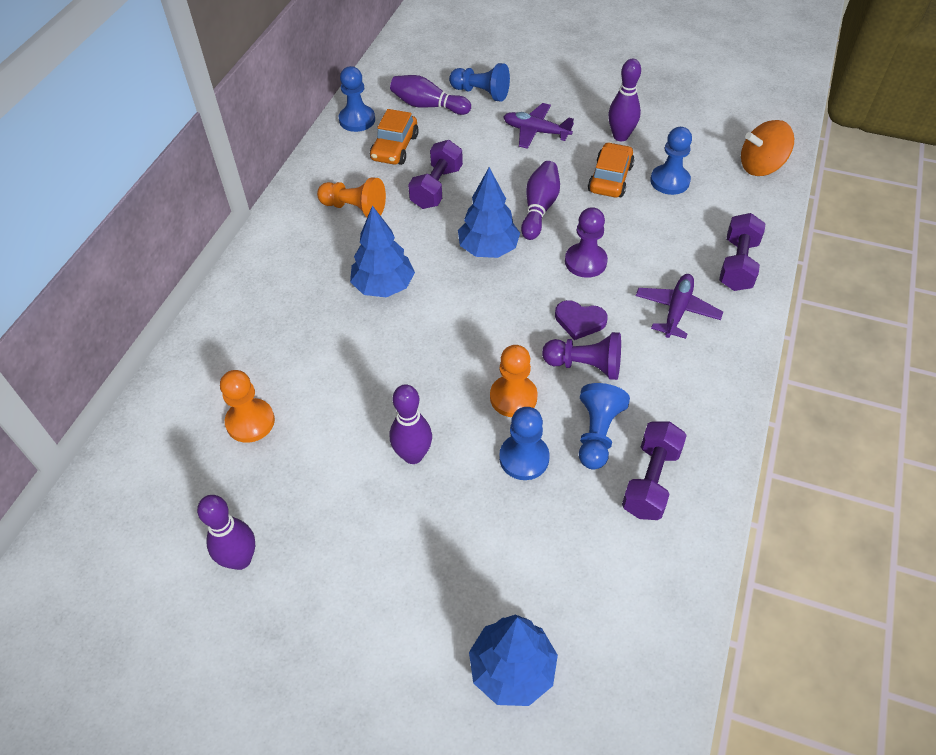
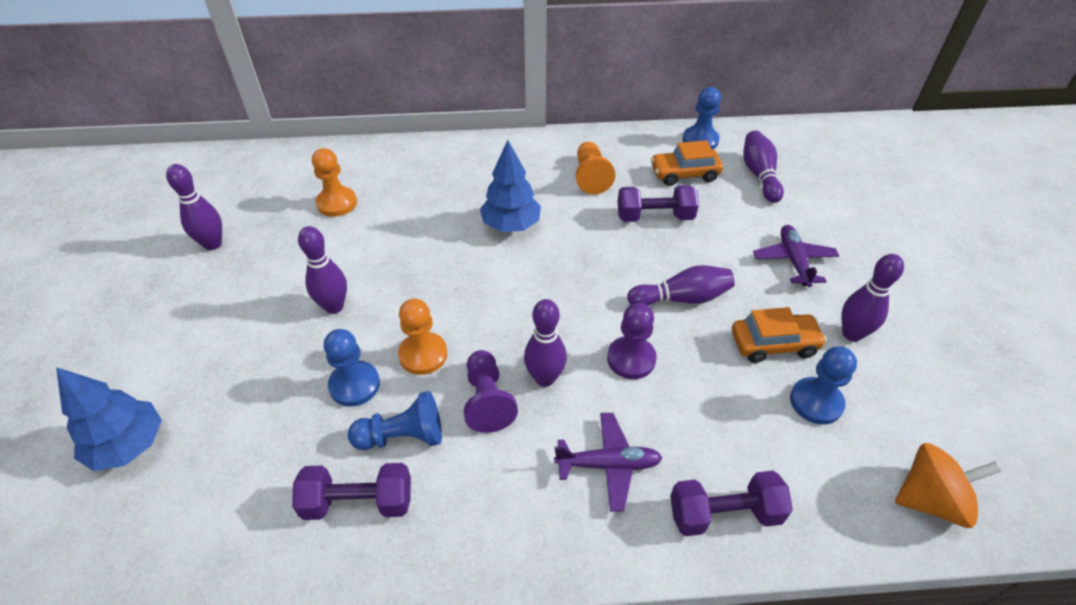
camera: 65 degrees right, 5 degrees down
blue pawn [449,63,510,102] -> none
blue tree [458,167,520,258] -> none
purple heart [555,300,608,340] -> purple bowling pin [524,299,567,387]
orange spinning top [741,120,794,176] -> orange spinning top turned 120 degrees clockwise [895,443,1002,528]

